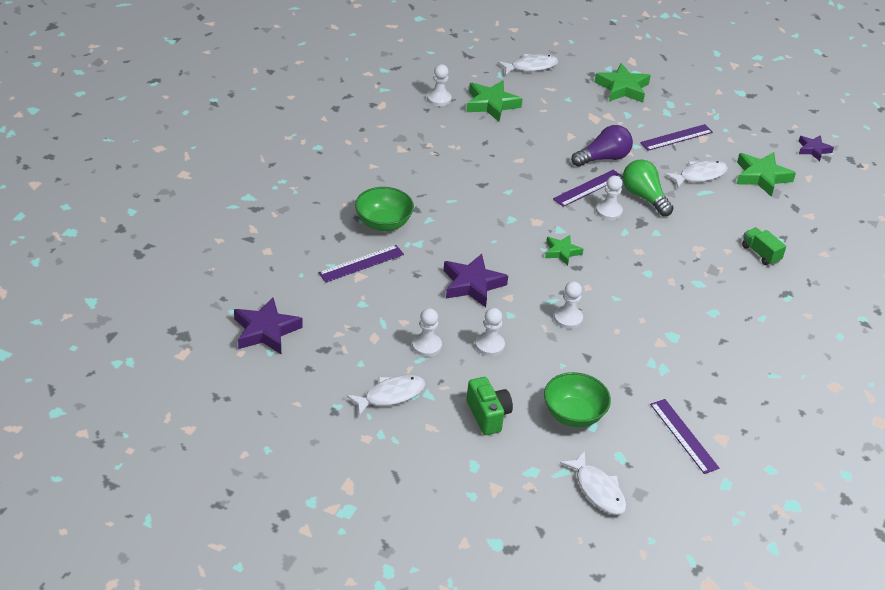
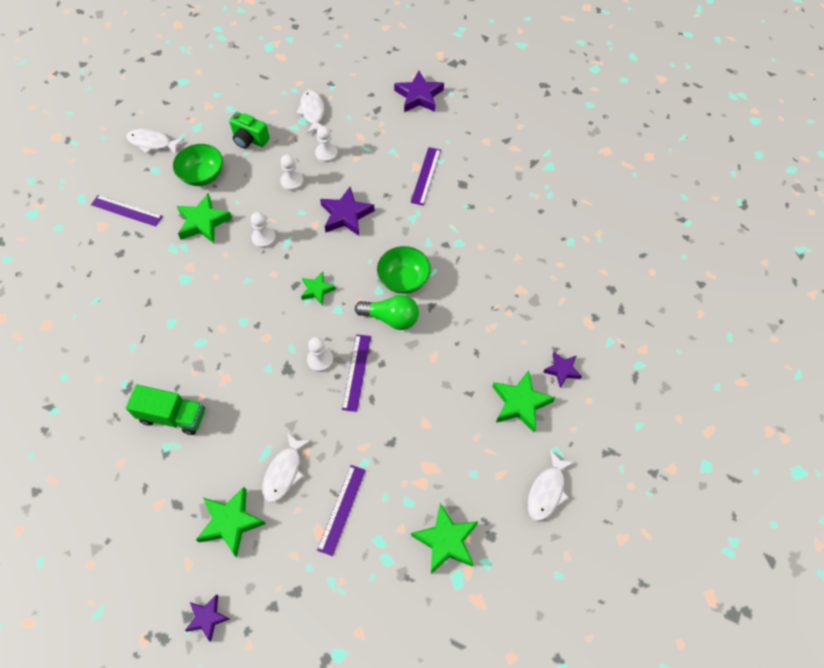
camera: 140 degrees right, 20 degrees up
white fish [346,375,426,416] -> white fish turned 150 degrees clockwise [296,90,324,134]
green bowl [355,187,414,231] -> green bowl moved to [377,246,431,294]
white pawn [427,64,451,106] -> purple star [543,352,582,388]
purple light bulb [571,125,633,167] -> none
green light bulb [623,159,674,216] -> green light bulb moved to [355,295,419,330]
green truck [742,228,786,265] -> green truck [126,384,205,435], size x1.57
none -> green star [177,193,232,243]

